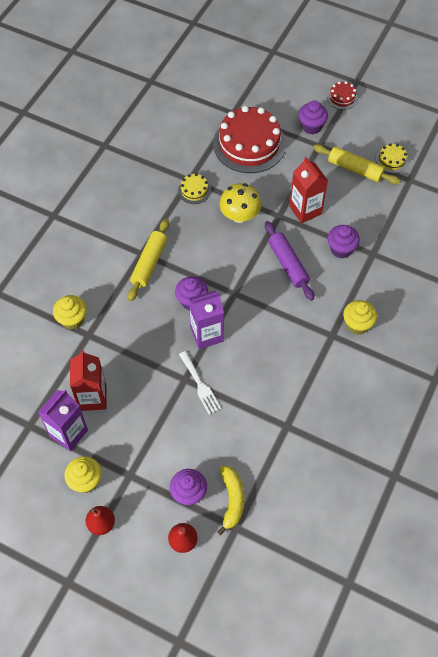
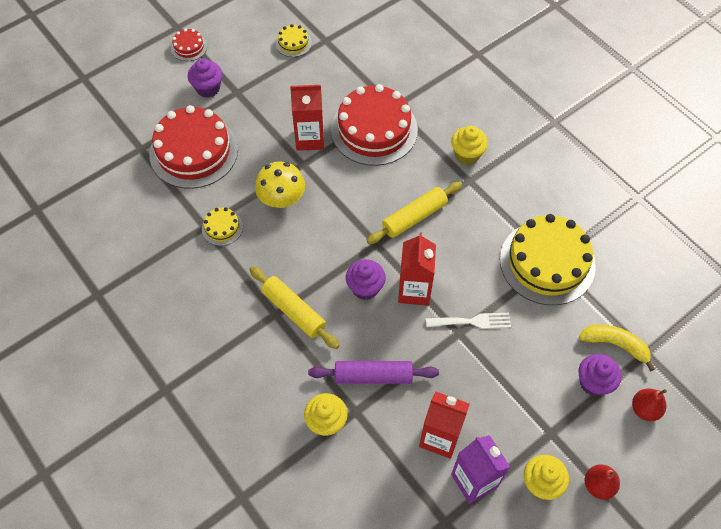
camera: 65 degrees left, 0 degrees up
purple carton [189,290,224,349] -> red carton [398,233,436,306]
purple rolling pin [265,221,314,300] -> purple rolling pin moved to [308,361,439,384]
yellow rolling pin [313,144,401,185] -> yellow rolling pin moved to [366,181,462,244]
purple cupcake [328,225,360,258] -> red cake [331,84,418,166]
none -> yellow cake [500,214,596,305]

